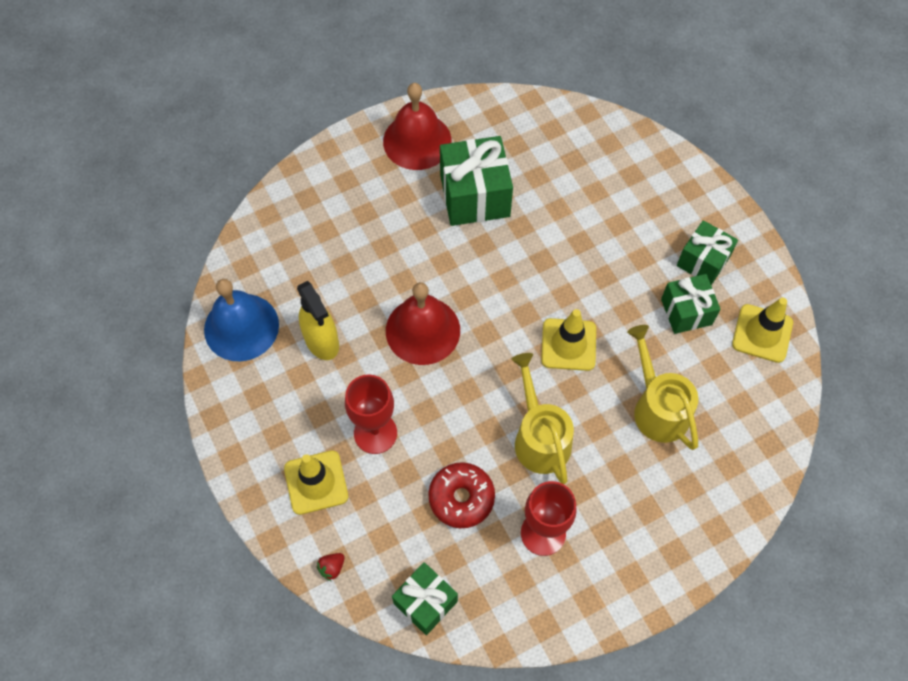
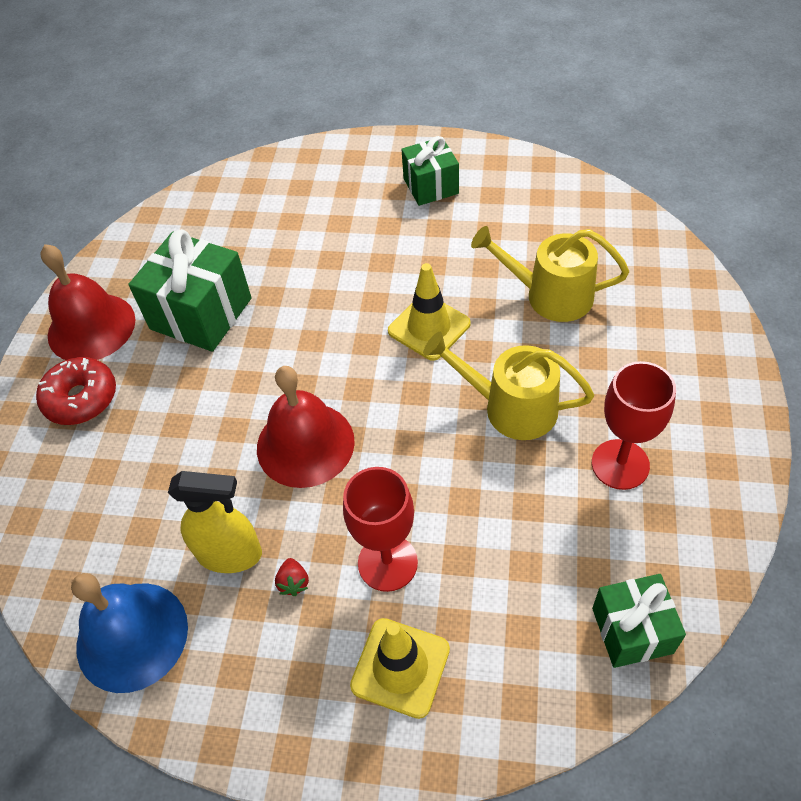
camera: 50 degrees left, 10 degrees down
red strawberry [317,553,345,581] -> red strawberry moved to [275,558,309,596]
red donut [428,462,495,528] -> red donut moved to [36,357,116,425]
green gift [661,274,720,334] -> none
yellow traffic cone [732,297,793,363] -> none

